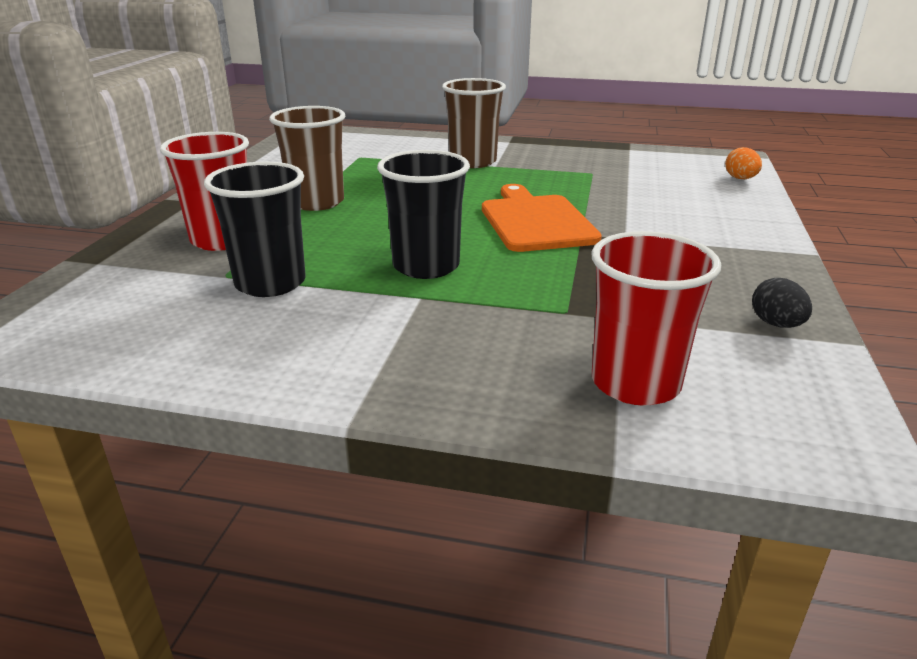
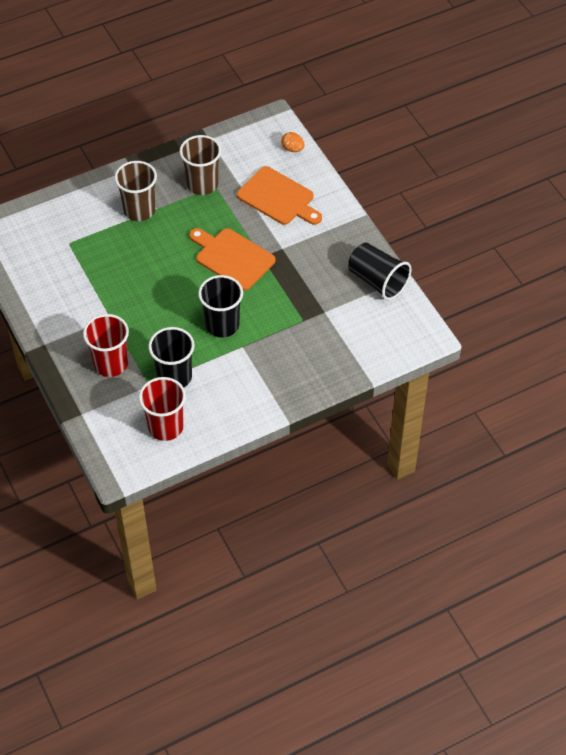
camera: 40 degrees left, 25 degrees up
brown cup [269,106,345,211] -> brown cup moved to [179,135,221,195]
red cup [591,231,721,406] -> red cup moved to [139,377,186,441]
black egg [752,278,812,328] -> black cup [348,243,411,300]
none -> orange cutting board [237,166,322,225]

